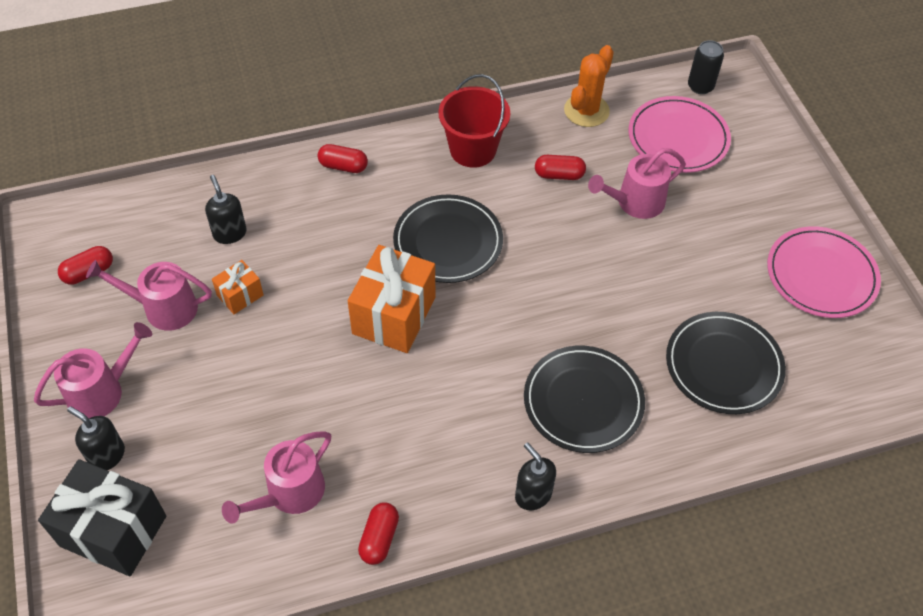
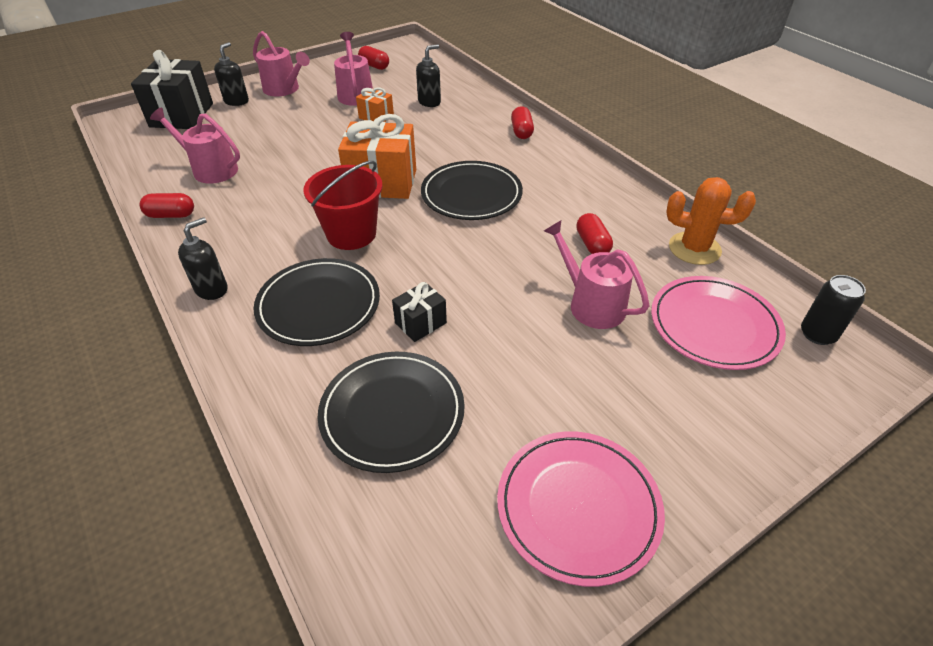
camera: 75 degrees right, 10 degrees down
red bucket [439,74,510,168] -> red bucket moved to [303,161,383,250]
none -> black gift [392,282,447,342]

